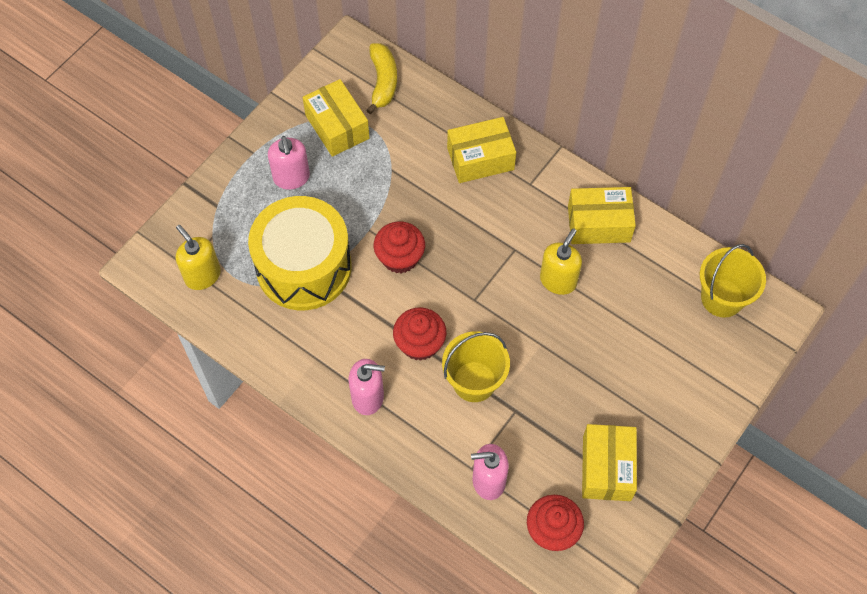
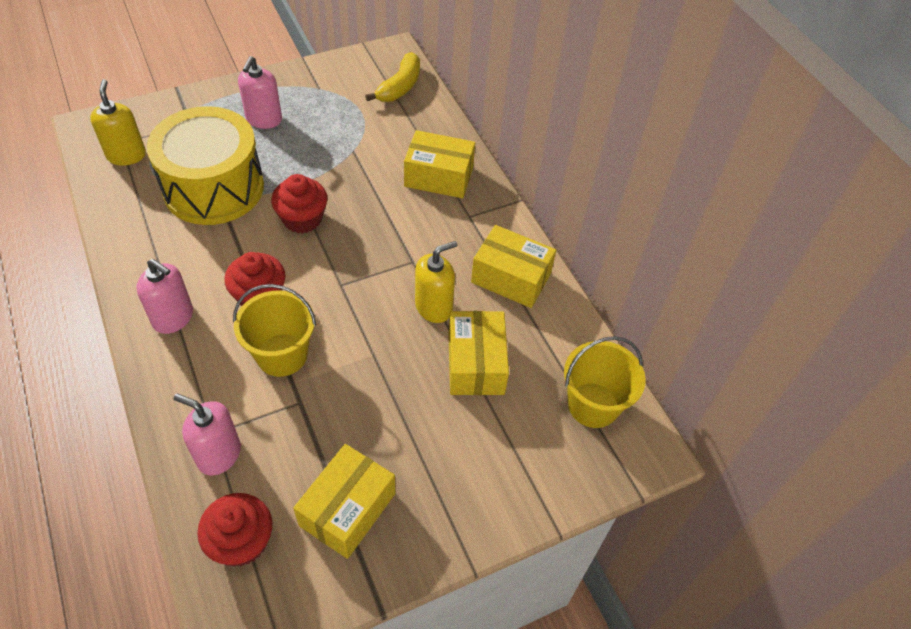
camera: 25 degrees right, 10 degrees down
yellow box [302,79,370,157] -> yellow box moved to [448,311,509,395]

